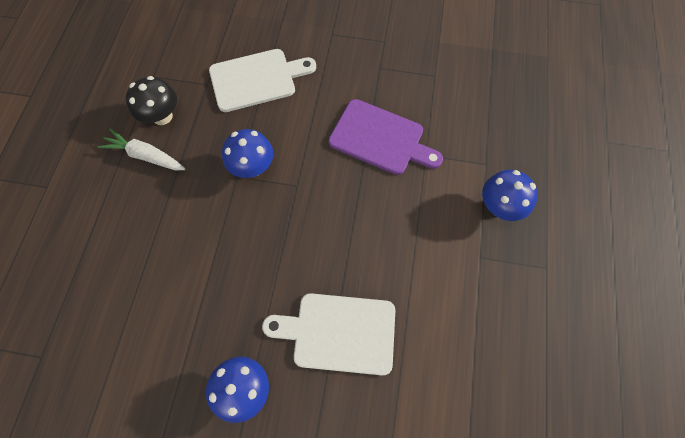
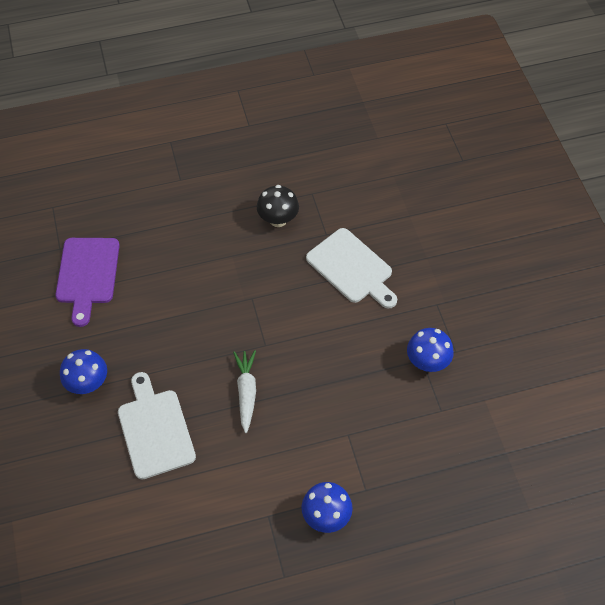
camera: 65 degrees right, 10 degrees down
white carrot [98,129,185,170] -> white carrot moved to [233,350,256,433]
blue mushroom [222,129,273,178] -> blue mushroom moved to [407,328,454,372]
purple cutting board [329,99,443,175] -> purple cutting board moved to [55,238,120,327]

